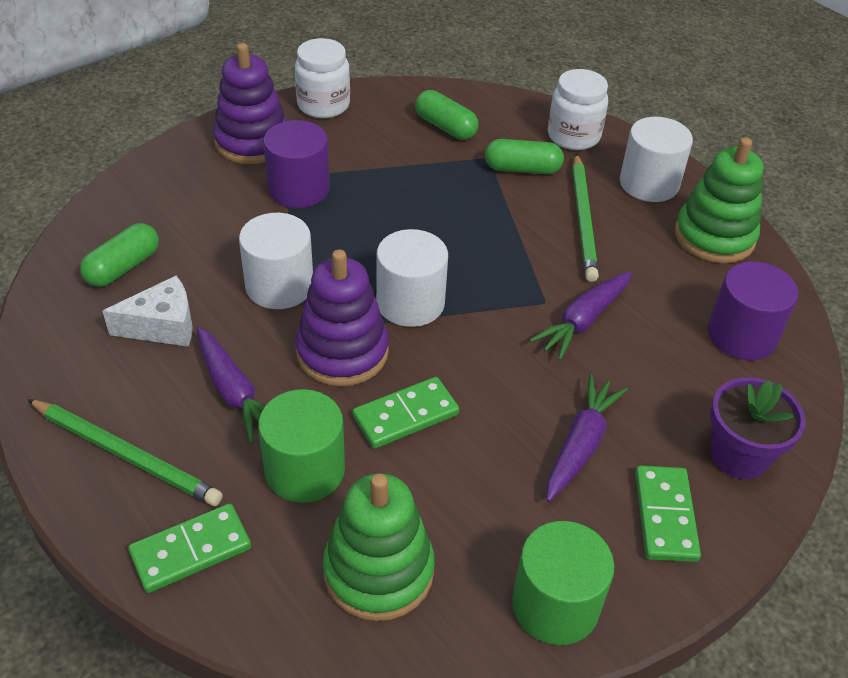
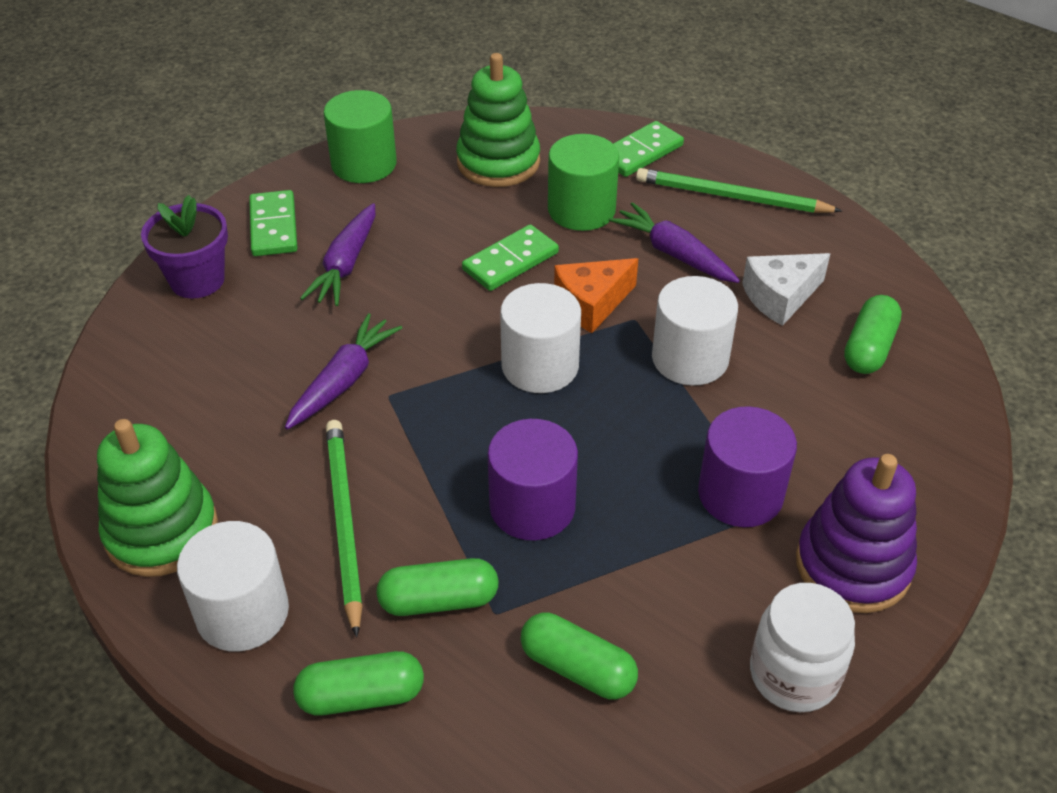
camera: 170 degrees right, 0 degrees up
purple stacking toy [295,250,389,386] -> orange cheese [554,258,639,333]
white jar [548,69,608,150] -> green capsule [293,651,424,716]
purple cylinder [708,261,798,360] -> purple cylinder moved to [488,419,578,541]

